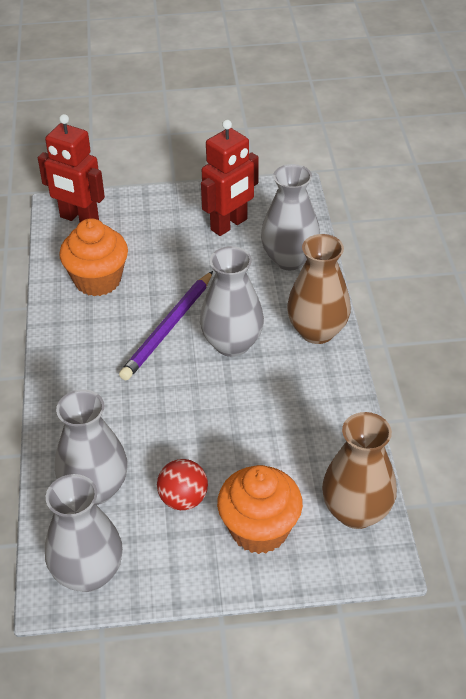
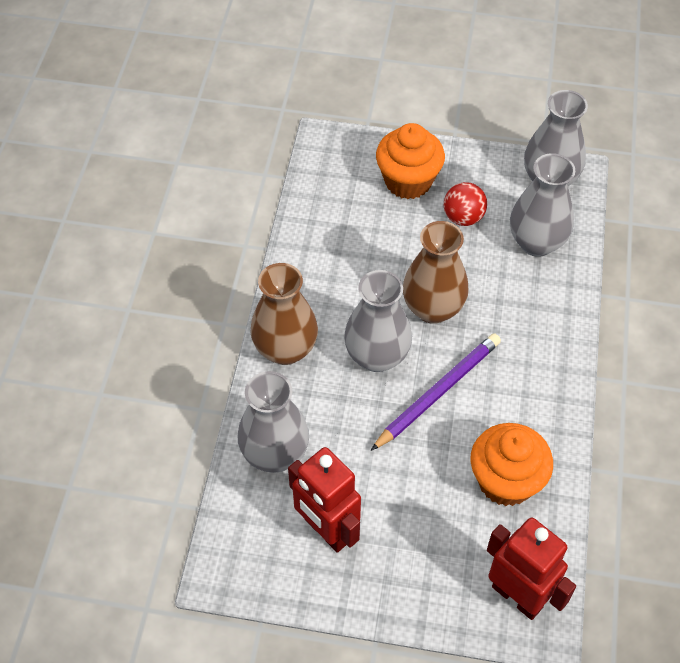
camera: 165 degrees left, 10 degrees up
red robot [201,120,259,236] -> red robot turned 105 degrees counterclockwise [288,447,361,553]
brown vase [322,412,397,529] -> brown vase moved to [403,221,469,324]

